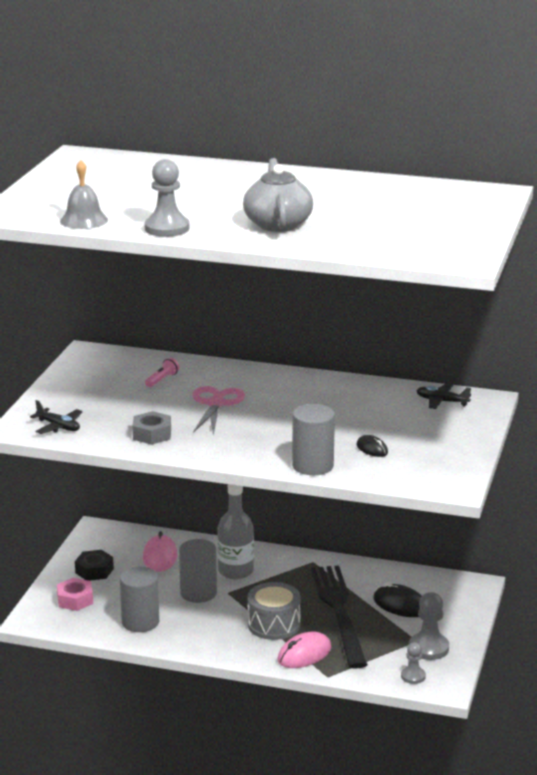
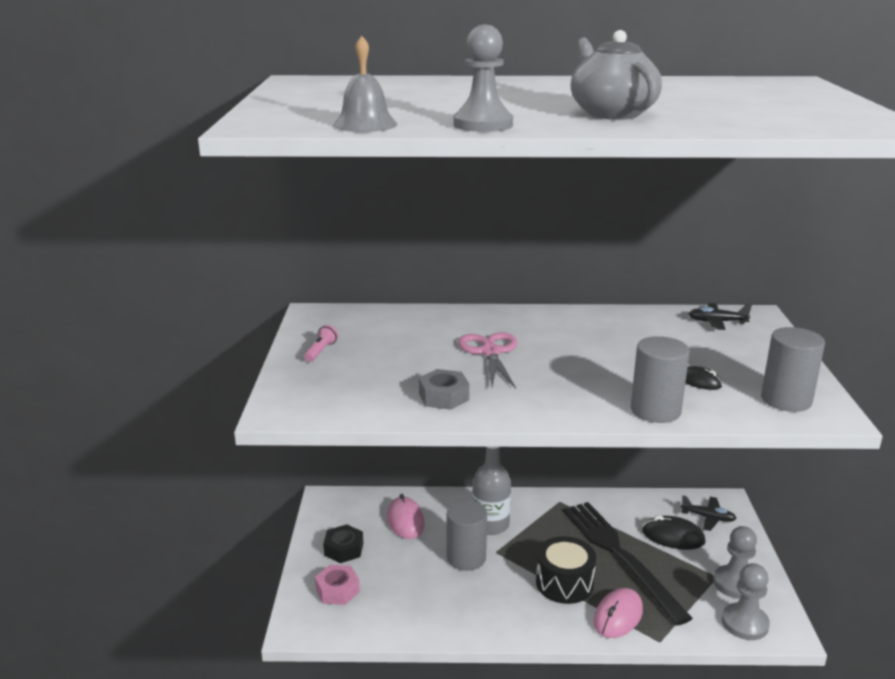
camera: 15 degrees left, 0 degrees up
black plane [30,400,82,434] -> black plane moved to [681,495,736,531]
grey cylinder [120,567,159,632] -> grey cylinder moved to [761,327,825,412]
pink flashlight [145,358,180,387] -> pink flashlight moved to [304,325,338,362]
grey drum [248,582,301,640] -> black drum [536,536,596,604]
grey pawn [401,642,426,684] -> grey pawn [722,563,770,640], size x1.67

